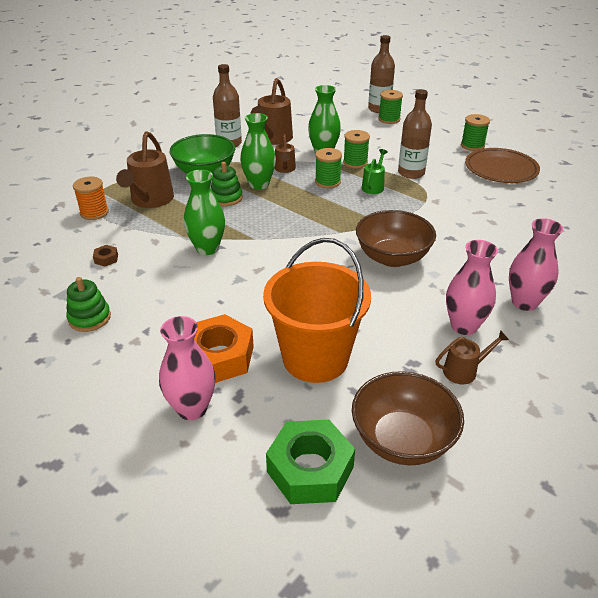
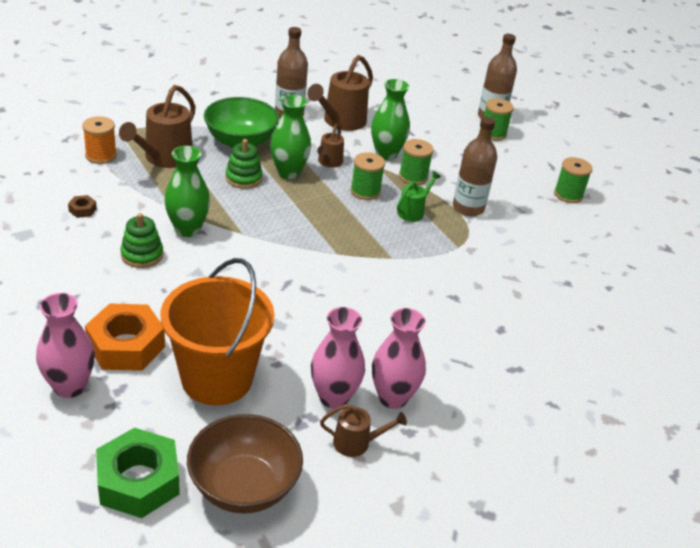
camera: 15 degrees right, 0 degrees up
green stacking toy [66,277,111,332] -> green stacking toy moved to [120,213,163,268]
brown bowl [356,210,436,267] -> none
brown plate [465,148,540,183] -> none
pink vase [509,218,563,311] -> pink vase moved to [311,307,365,409]

